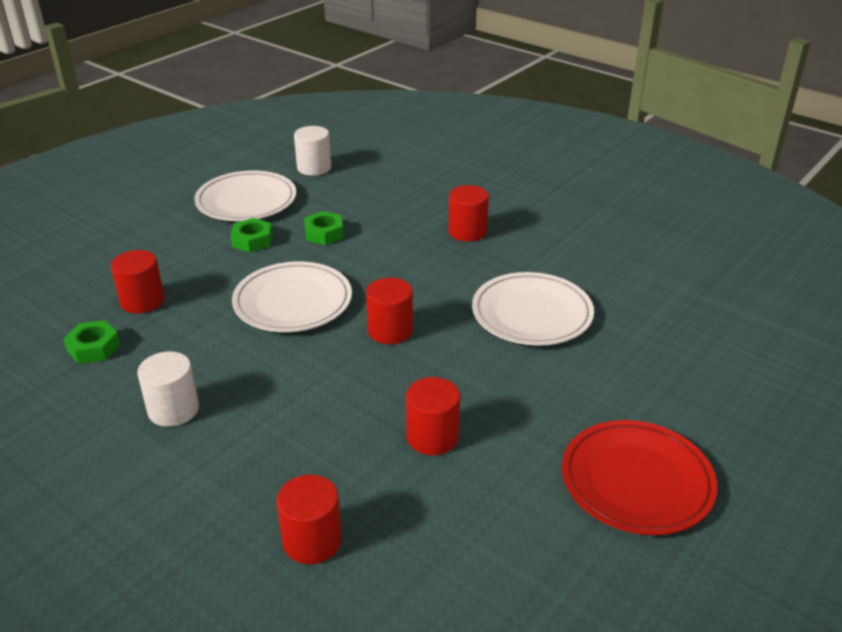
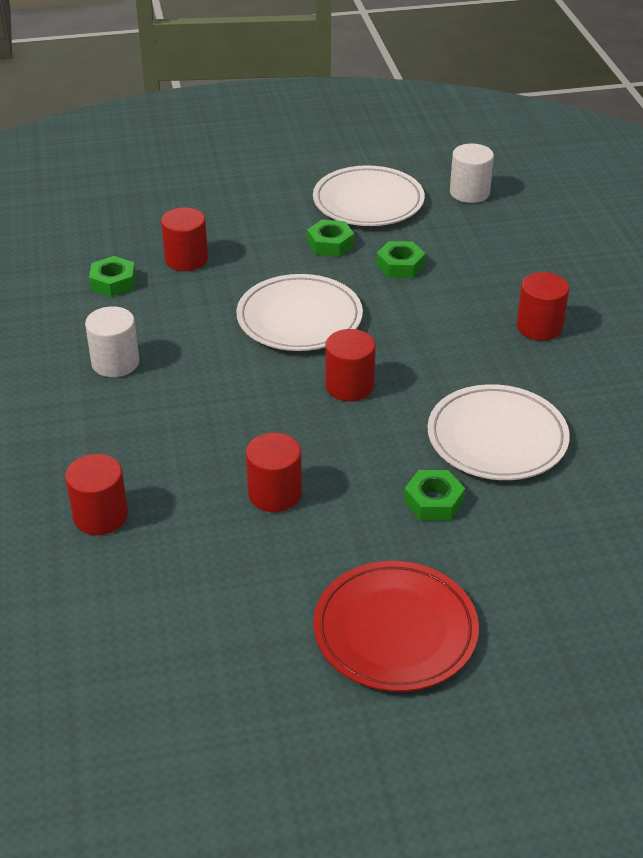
camera: 40 degrees right, 5 degrees up
none -> green nut [404,470,465,521]

